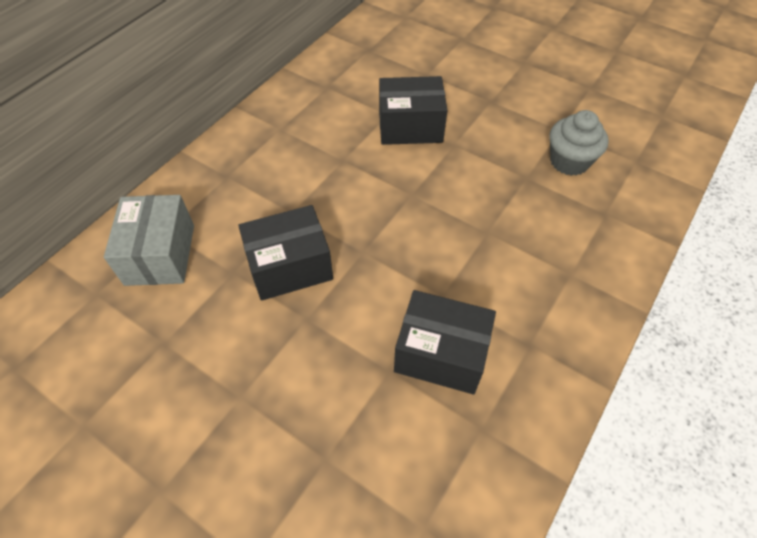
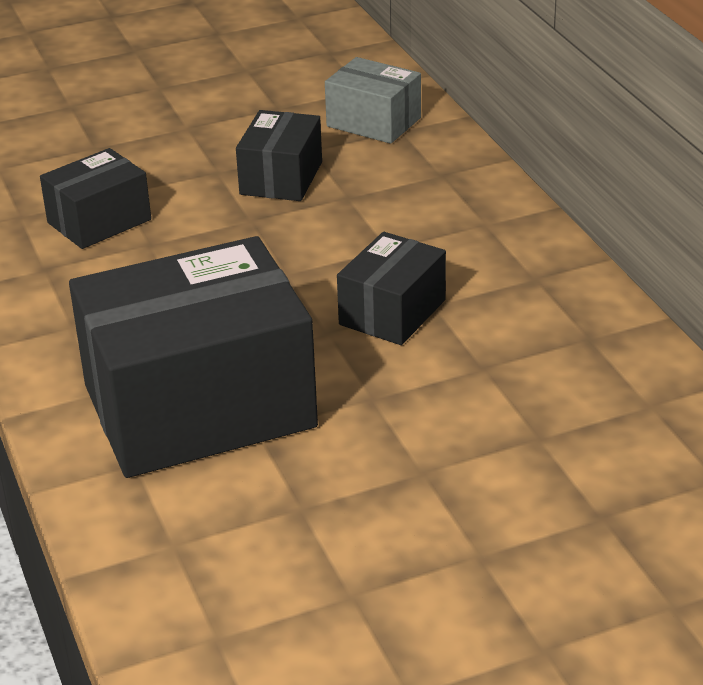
camera: 125 degrees right, 20 degrees down
grey cupcake [549,110,609,176] -> black box [69,236,318,478]

